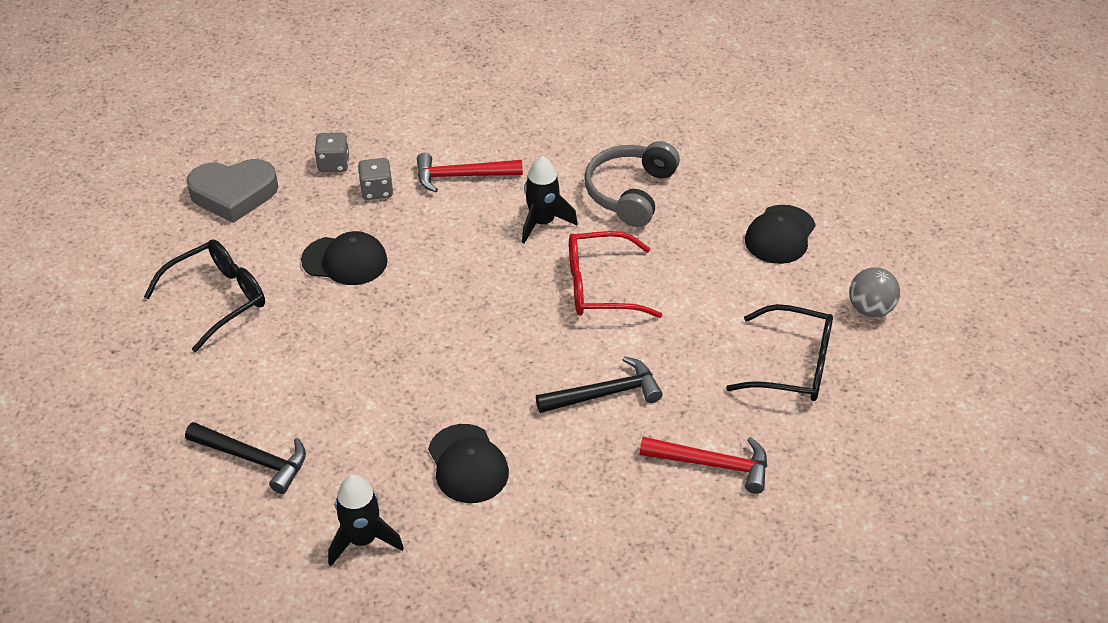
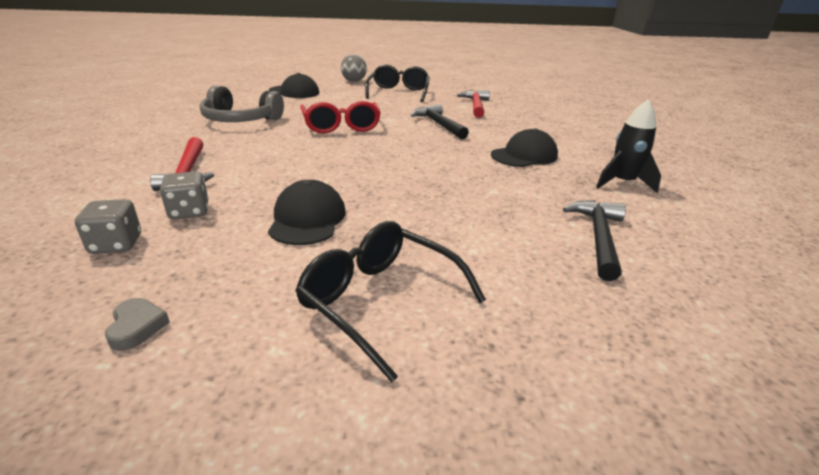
camera: 100 degrees left, 15 degrees down
grey heart [186,159,278,223] -> grey heart [105,298,170,351], size x0.42
black rocket [522,156,578,244] -> none

